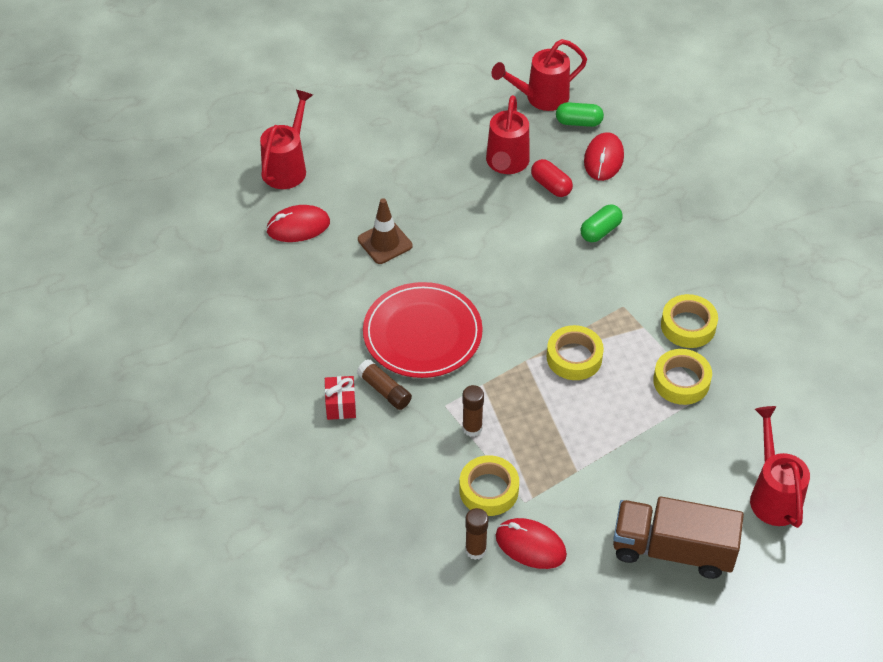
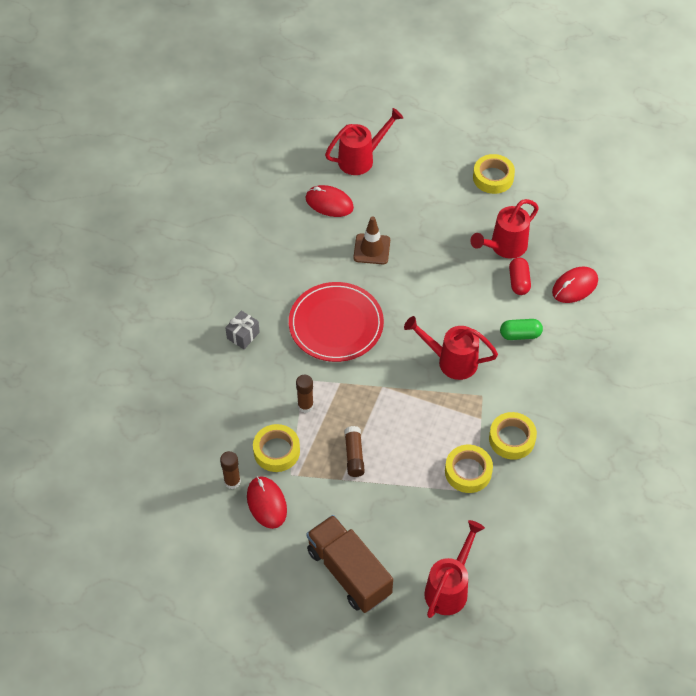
camera: 40 degrees right, 5 degrees up
red gift [325,376,356,420] -> grey gift [225,311,260,349]
brown glue stick [357,359,412,410] -> brown glue stick moved to [345,426,365,477]
red watering can [492,39,587,111] -> red watering can moved to [404,316,498,380]
yellow tape [546,325,604,380] -> yellow tape moved to [473,154,515,194]
green capsule [556,102,604,127] -> none

